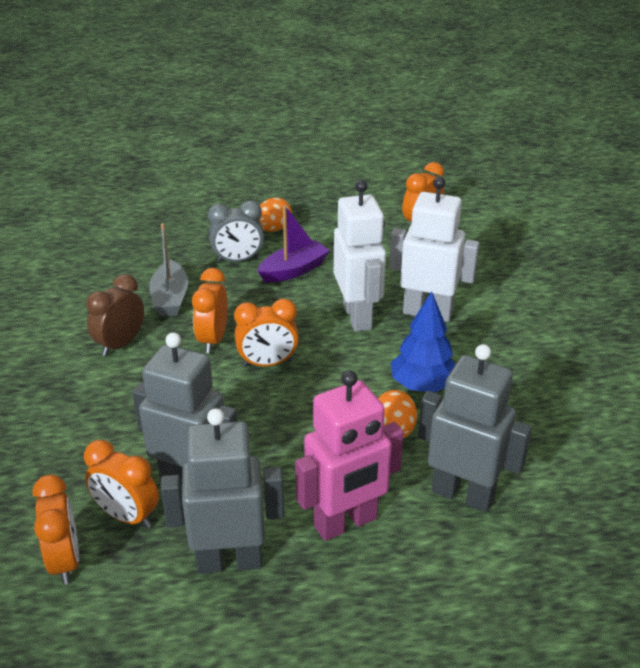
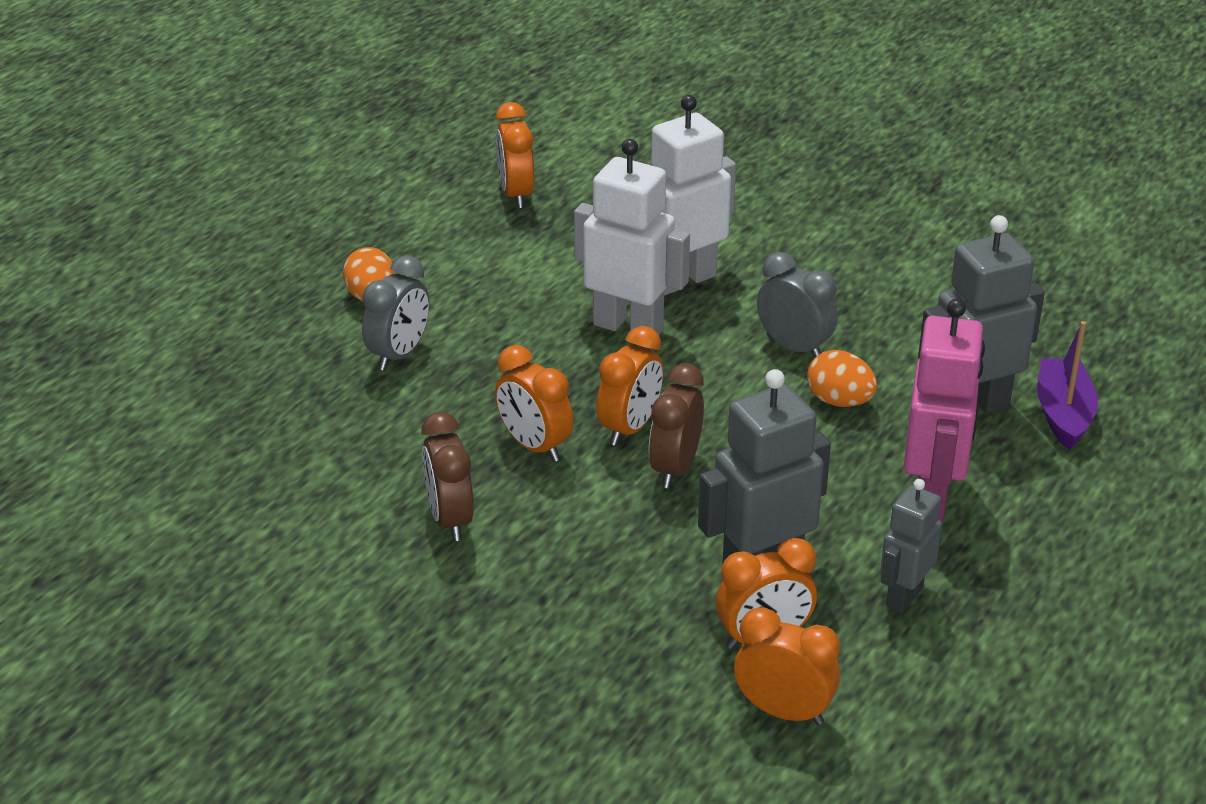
camera: 50 degrees left, 0 degrees up
grey boat [149,223,188,316] -> none
grey robot [161,408,284,574] -> grey robot [880,479,942,613], size x0.60
purple boat [257,205,330,283] -> purple boat moved to [1037,321,1098,450]
blue tree [391,291,456,393] -> grey clock [757,252,838,358]
none -> brown clock [649,363,704,489]

